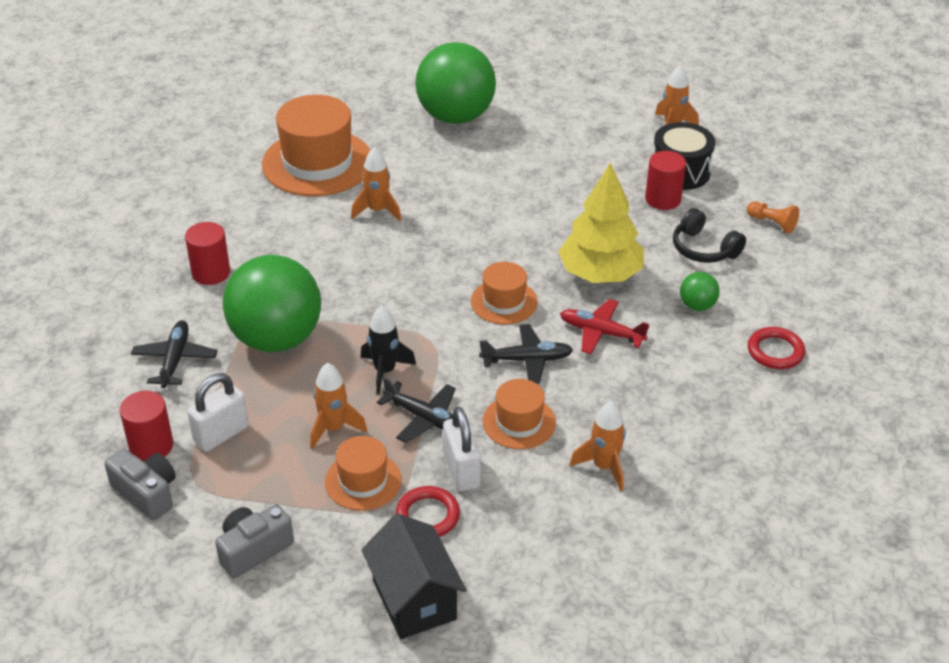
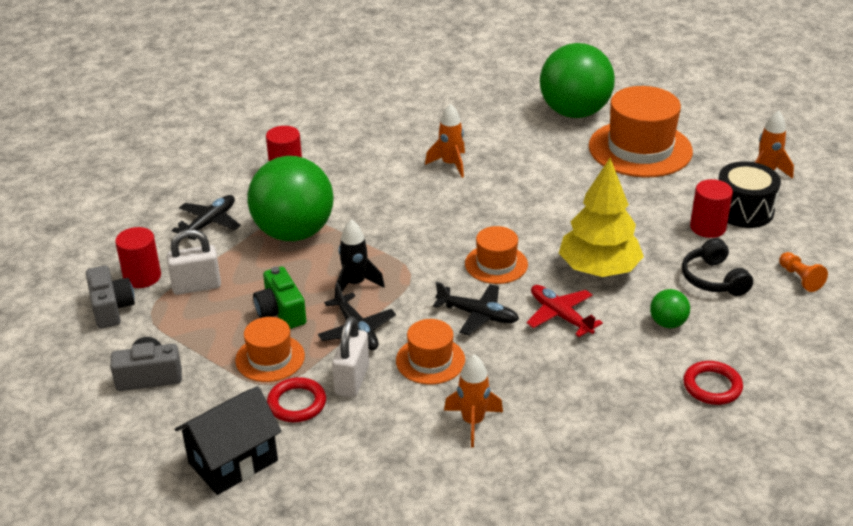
camera: 30 degrees right, 5 degrees down
orange hat [262,95,371,196] -> orange hat moved to [589,86,693,177]
orange rocket [310,363,367,449] -> green camera [253,266,306,329]
black house [361,514,466,639] -> black house turned 45 degrees clockwise [175,386,282,495]

